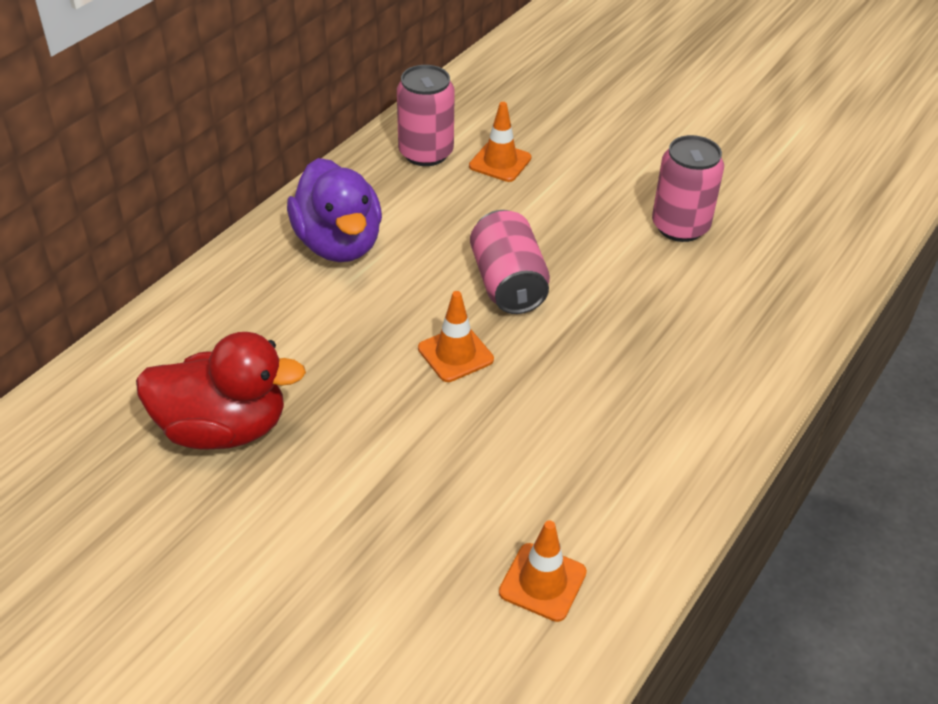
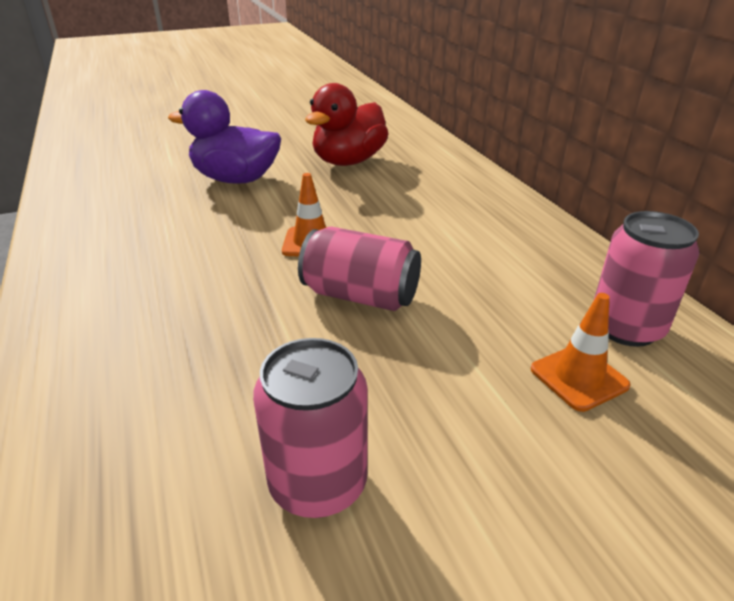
camera: 125 degrees right, 10 degrees down
purple duck [287,158,382,262] -> purple duck moved to [168,90,281,184]
orange traffic cone [499,520,587,622] -> none

